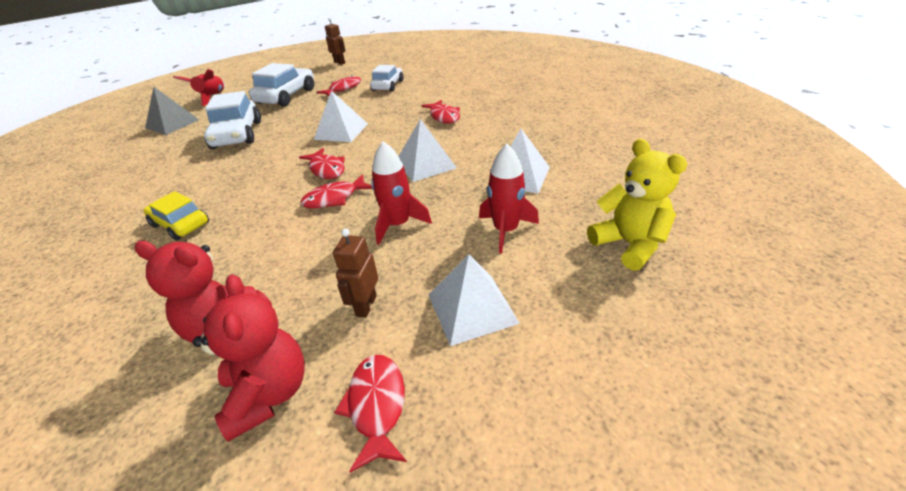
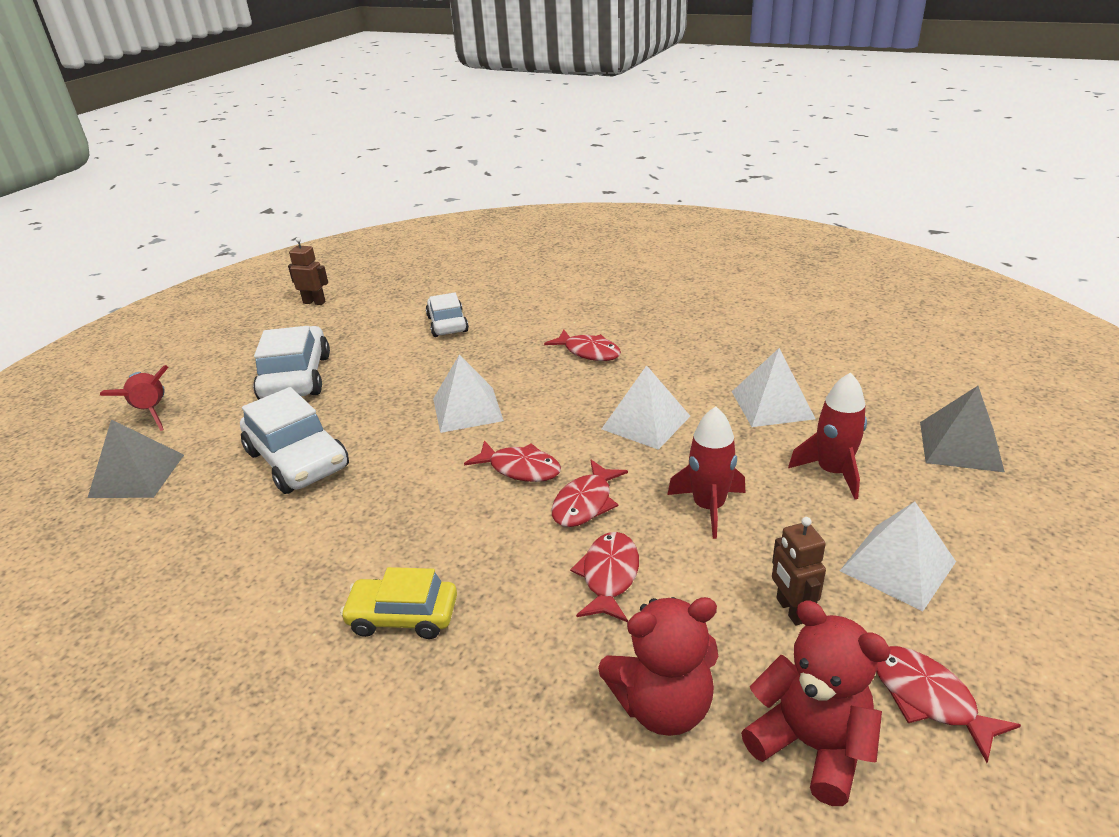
camera: 30 degrees left, 5 degrees down
red fish [317,75,361,96] -> red fish moved to [570,532,639,622]
yellow teddy bear [587,139,687,271] -> grey pyramid [920,386,1005,472]

